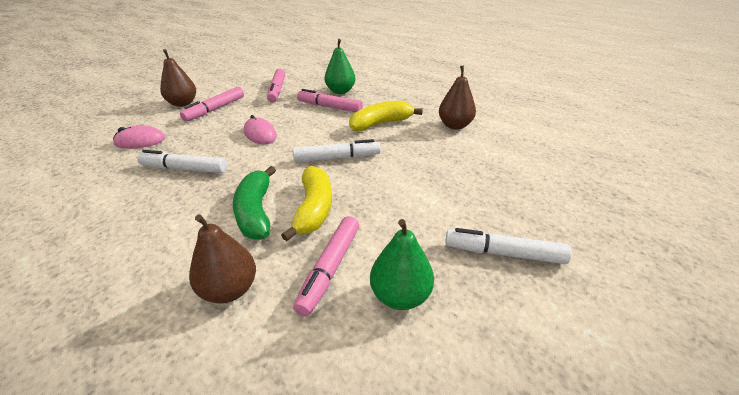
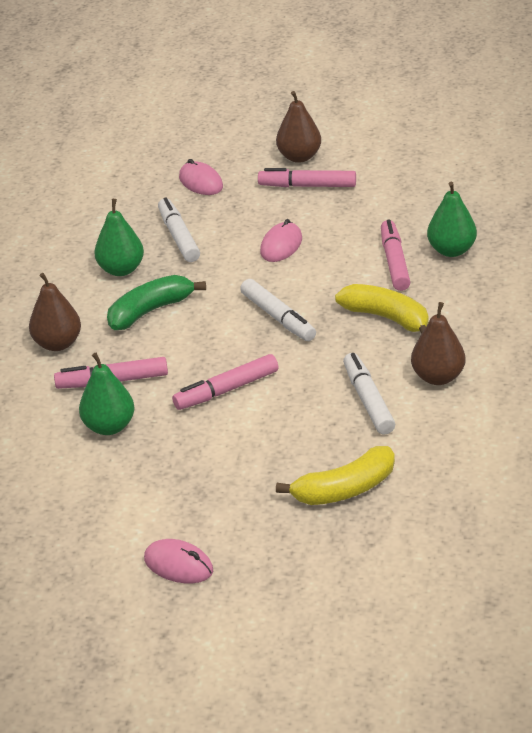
camera: 65 degrees right, 0 degrees up
pink marker [267,69,285,103] -> pink marker moved to [172,354,278,410]
yellow banana [281,166,332,241] -> yellow banana moved to [276,446,395,505]
white marker [445,228,572,264] -> white marker moved to [343,353,395,435]
none -> green pear [94,199,144,276]
none -> pink mouse [144,539,213,583]

